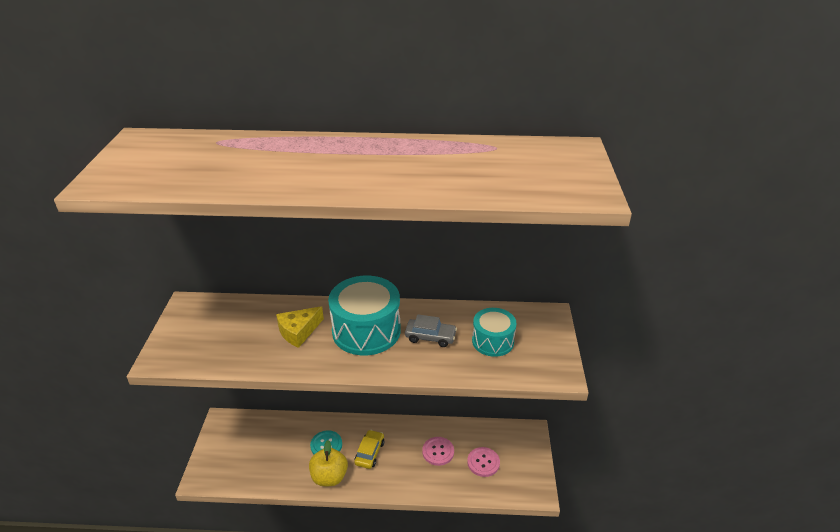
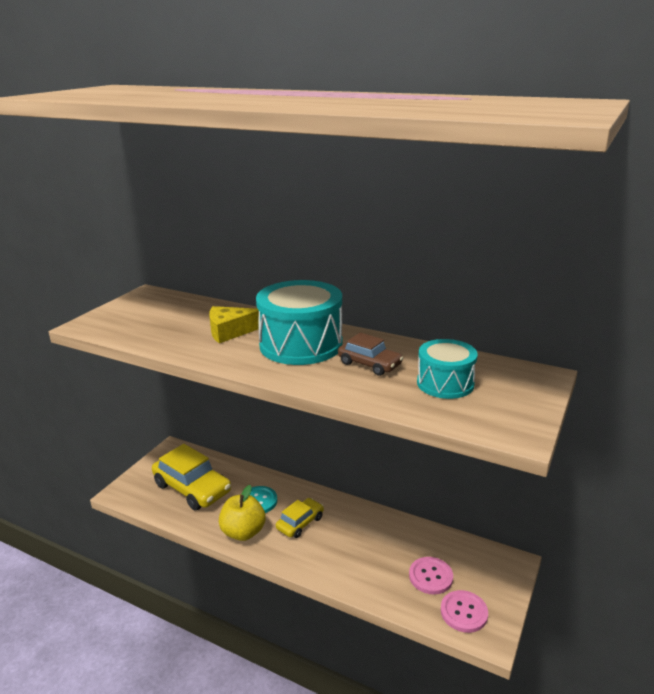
camera: 25 degrees right, 10 degrees down
grey car [405,314,457,347] -> brown car [338,332,403,376]
pink button [422,437,454,466] -> pink button moved to [441,590,488,633]
none -> yellow car [152,444,231,510]

